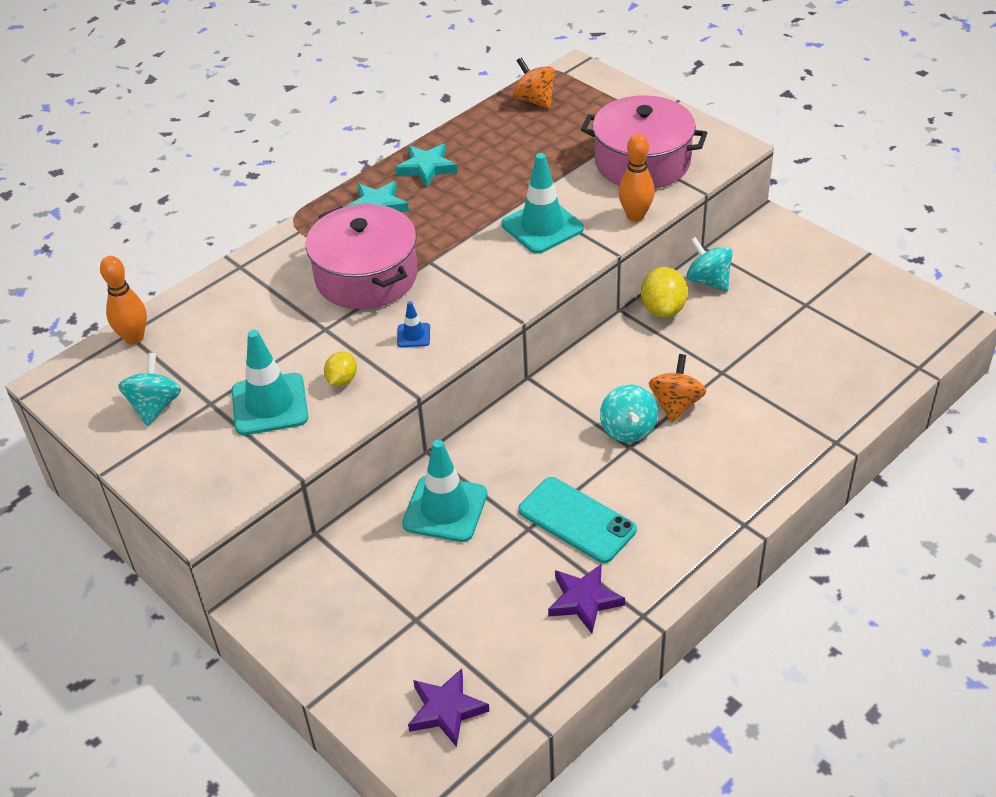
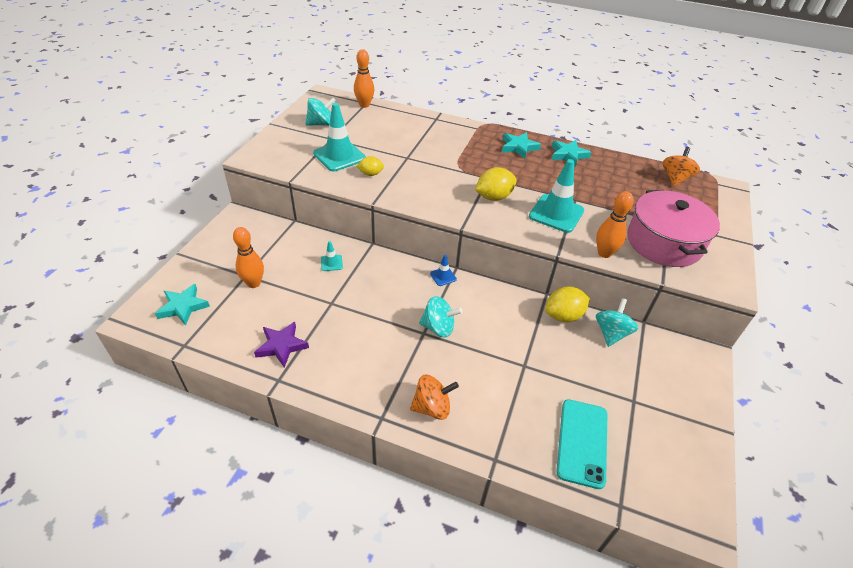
camera: 60 degrees right, 0 degrees up
pink pot [306,204,418,309] -> none
blue traffic cone [397,301,430,347] -> blue traffic cone moved to [430,255,457,286]
turquoise traffic cone [402,440,487,542] -> turquoise traffic cone [321,241,343,271], size x0.47
purple star [408,668,489,747] -> turquoise star [155,284,210,326]
turquoise phone [518,477,637,563] -> turquoise phone moved to [556,399,608,489]
turquoise spinning top [600,385,658,443] -> turquoise spinning top turned 135 degrees counterclockwise [419,296,463,338]
orange spinning top [649,354,706,423] -> orange spinning top moved to [410,375,459,420]
none -> orange bowling pin [233,227,264,288]
none -> yellow lemon [475,167,517,201]

